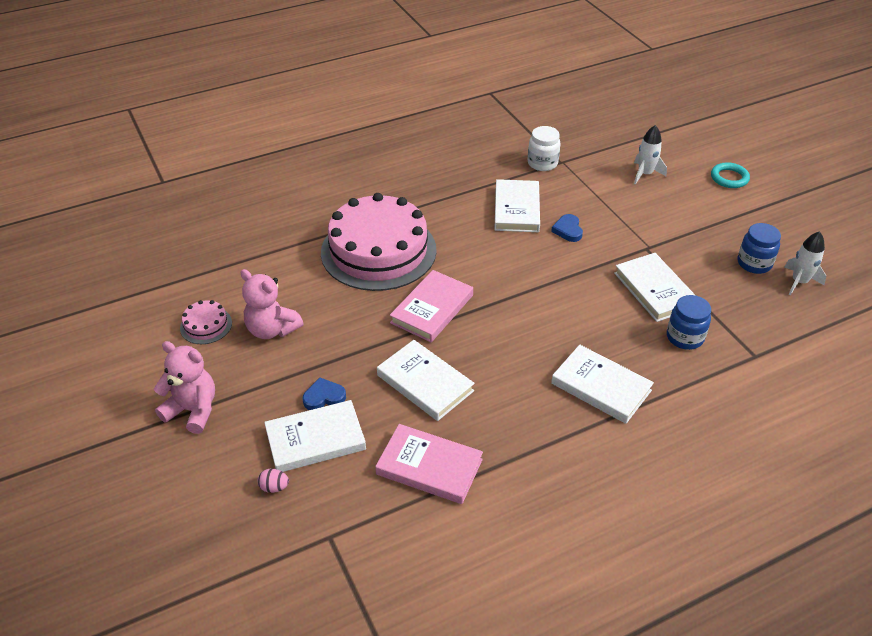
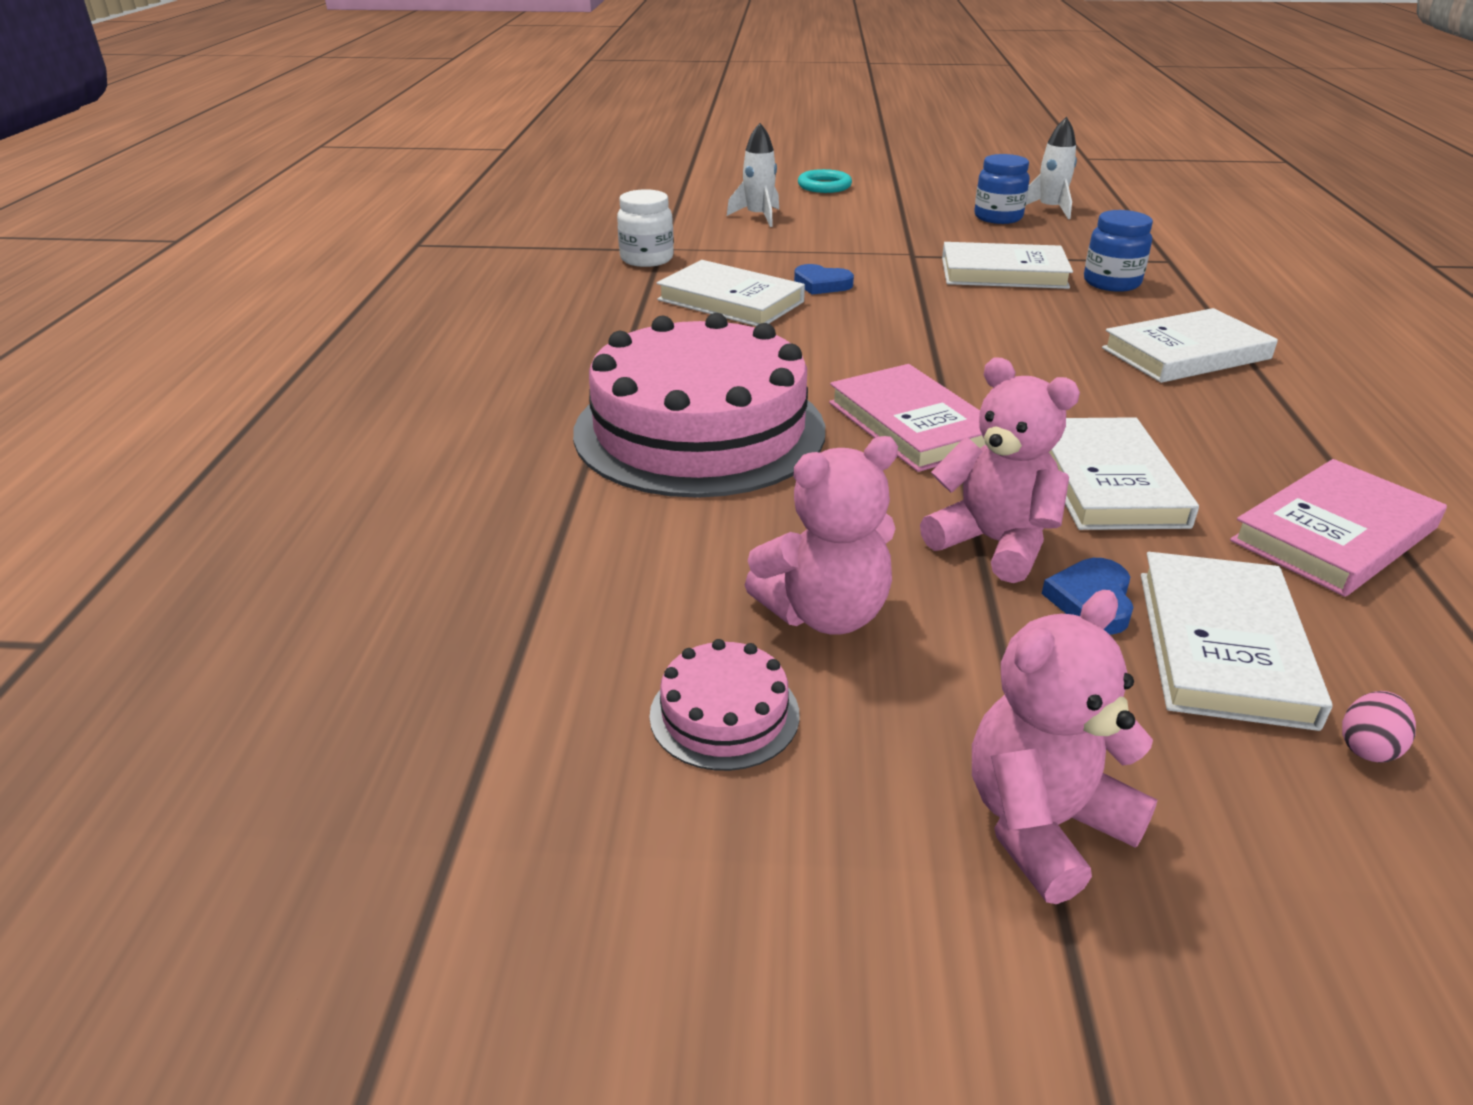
camera: 60 degrees left, 10 degrees down
white book [377,340,475,421] -> white book turned 75 degrees counterclockwise [1049,417,1199,530]
none -> pink teddy bear [920,358,1080,583]

